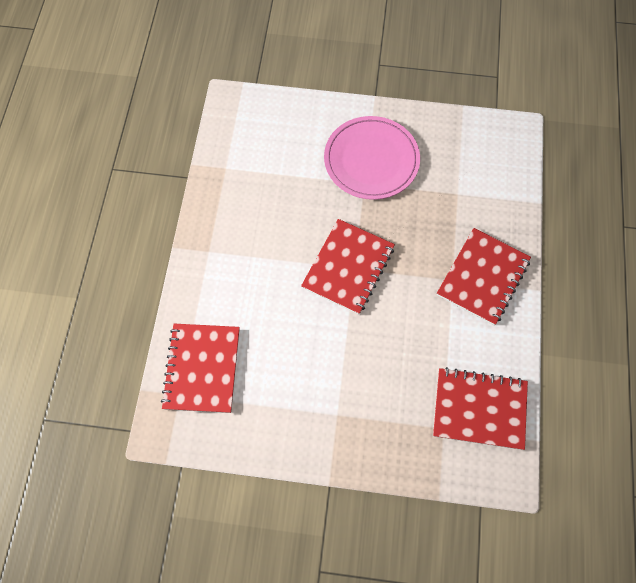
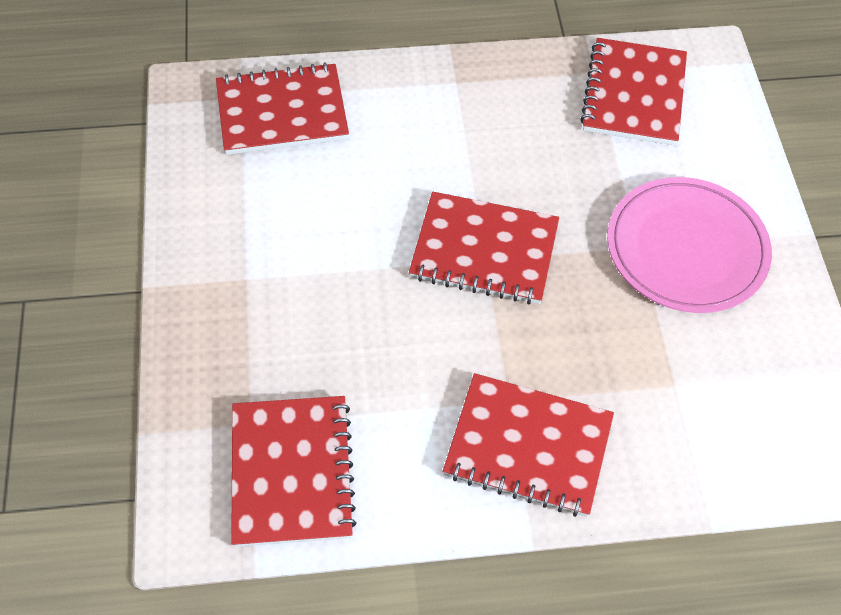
camera: 75 degrees right, 10 degrees down
none -> red notebook [580,38,687,145]

